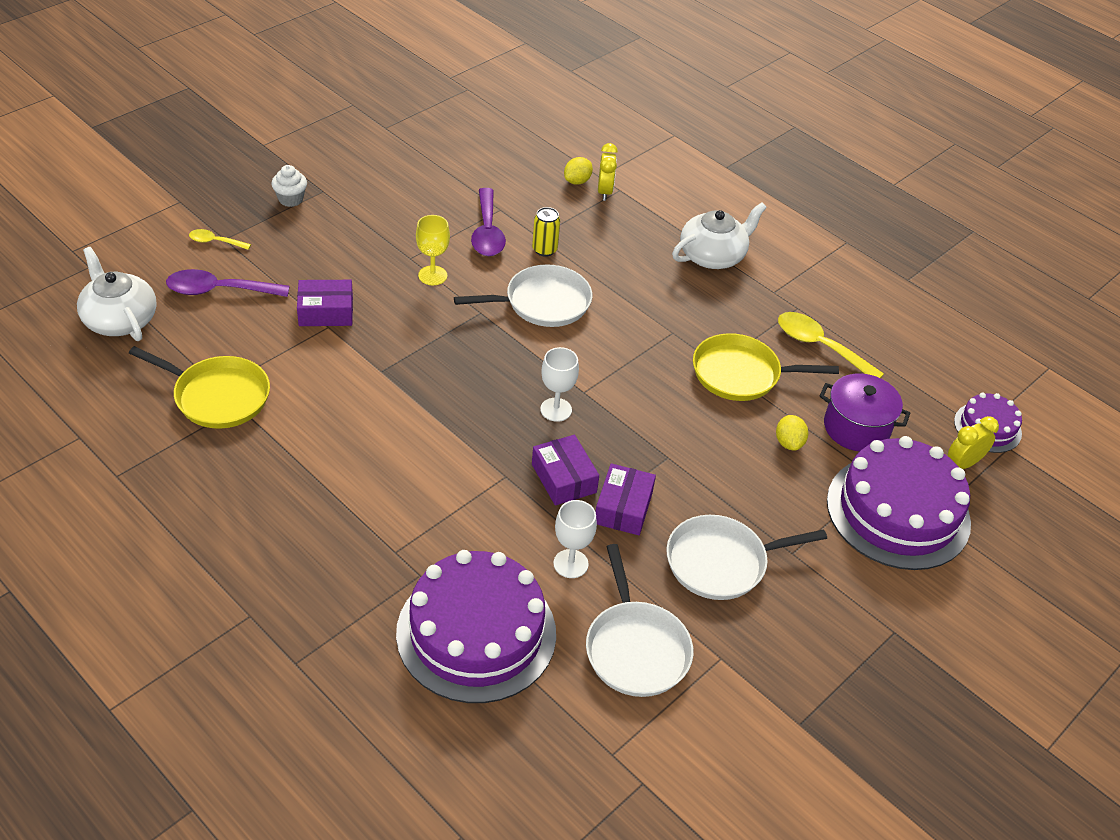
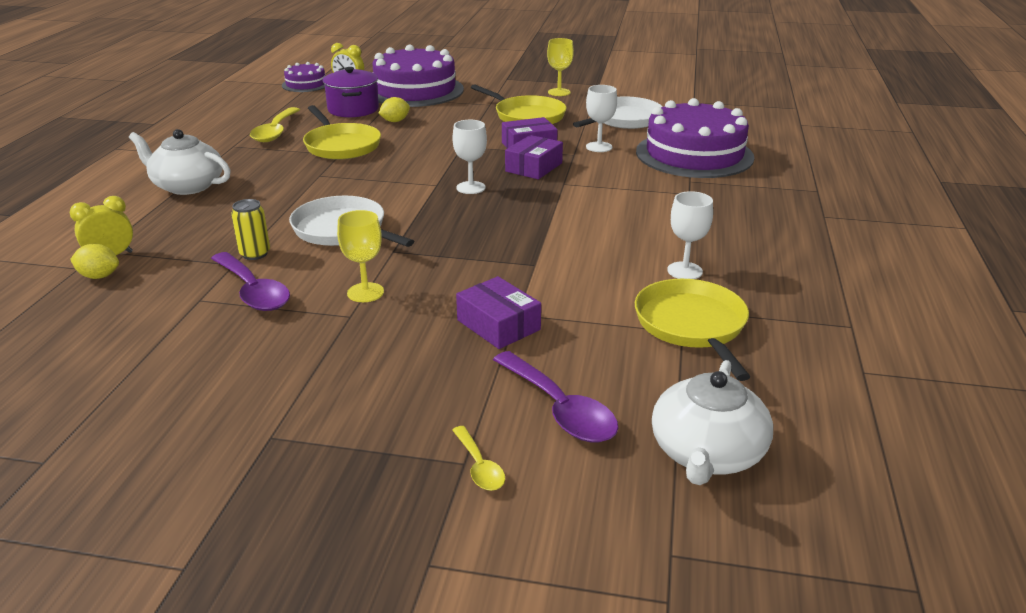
camera: 120 degrees left, 15 degrees down
white cupcake [271,165,307,207] -> none
purple spoon [471,188,506,256] -> purple spoon turned 90 degrees clockwise [211,252,290,311]
white pan [666,515,827,600] -> yellow pan [471,84,567,124]
none -> yellow goblet [547,38,574,96]
none -> white goblet [667,191,713,279]

